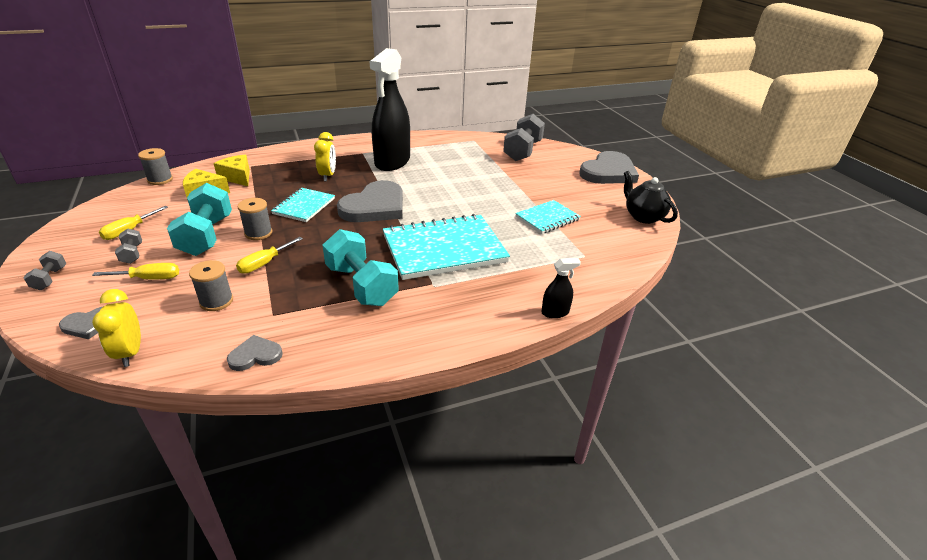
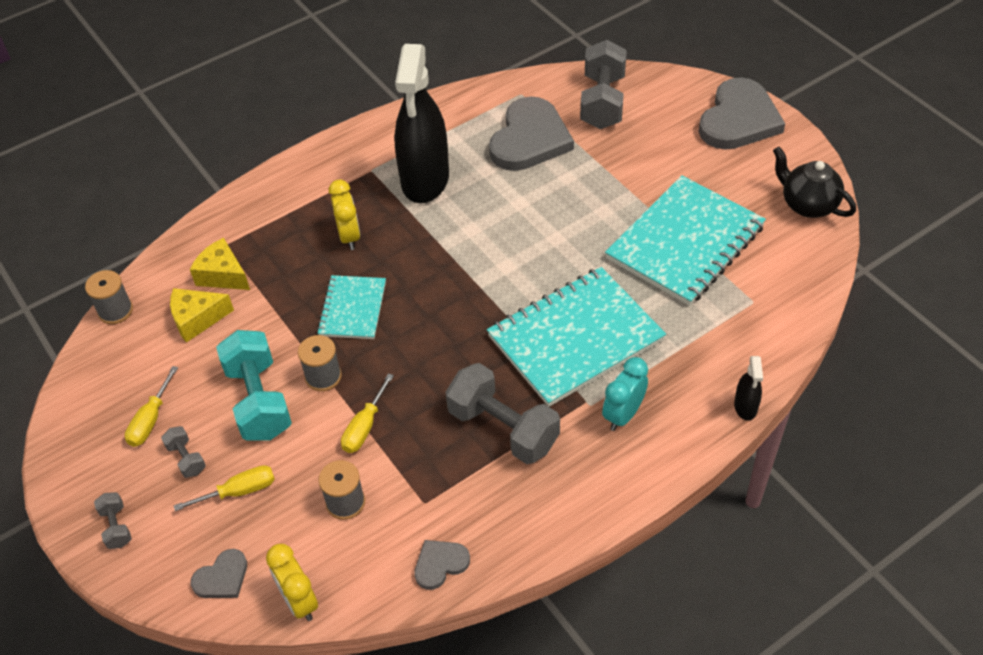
camera: 10 degrees left, 15 degrees up
turquoise dumbbell [322,229,399,306] -> grey dumbbell [445,363,560,464]
grey heart [337,180,403,222] -> grey heart moved to [489,96,574,171]
turquoise notebook [515,200,581,234] -> turquoise notebook [605,175,766,306], size x1.85
black spray bottle [541,258,581,318] -> black spray bottle turned 120 degrees clockwise [734,356,763,420]
none -> turquoise clock [602,357,648,431]

